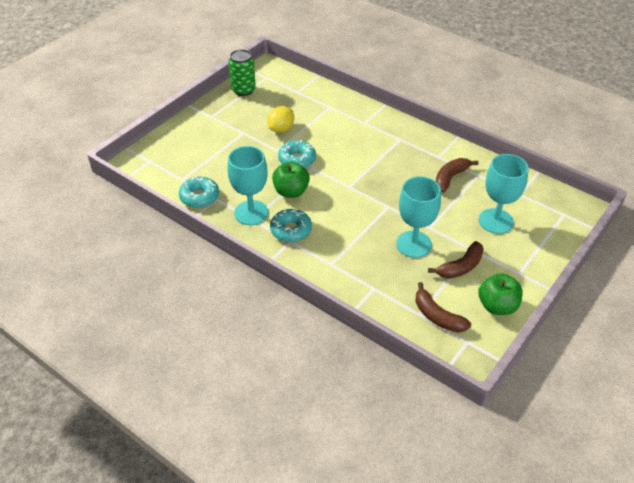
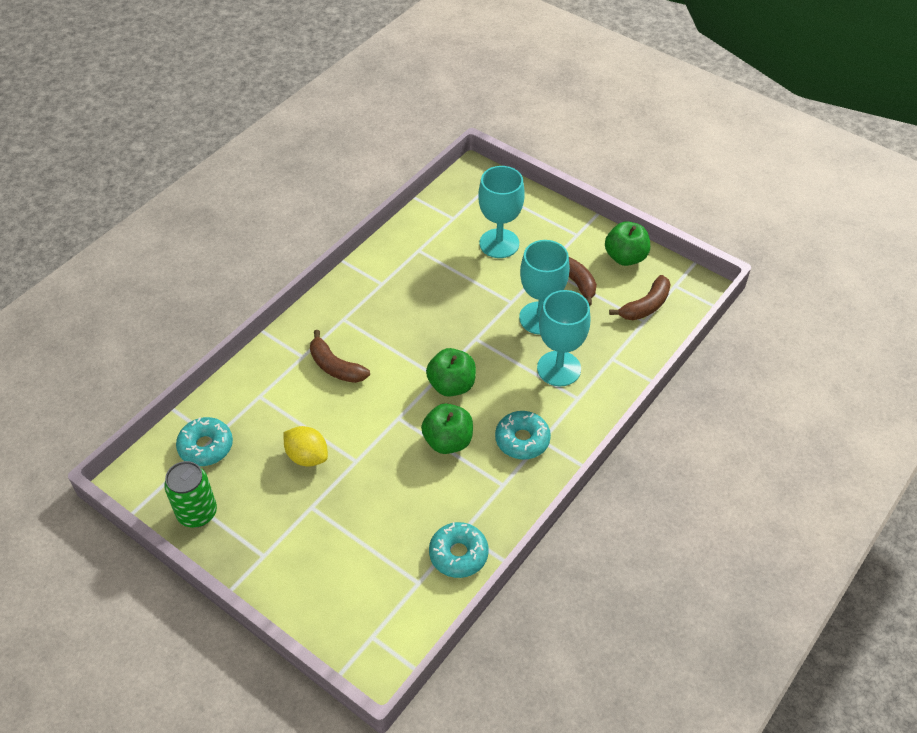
camera: 90 degrees left, 5 degrees up
turquoise goblet [228,146,268,225] -> turquoise goblet moved to [537,290,590,386]
turquoise donut [278,140,316,168] -> turquoise donut moved to [176,417,233,466]
brown banana [436,158,478,192] -> brown banana moved to [310,330,370,383]
none -> green apple [426,348,476,397]

